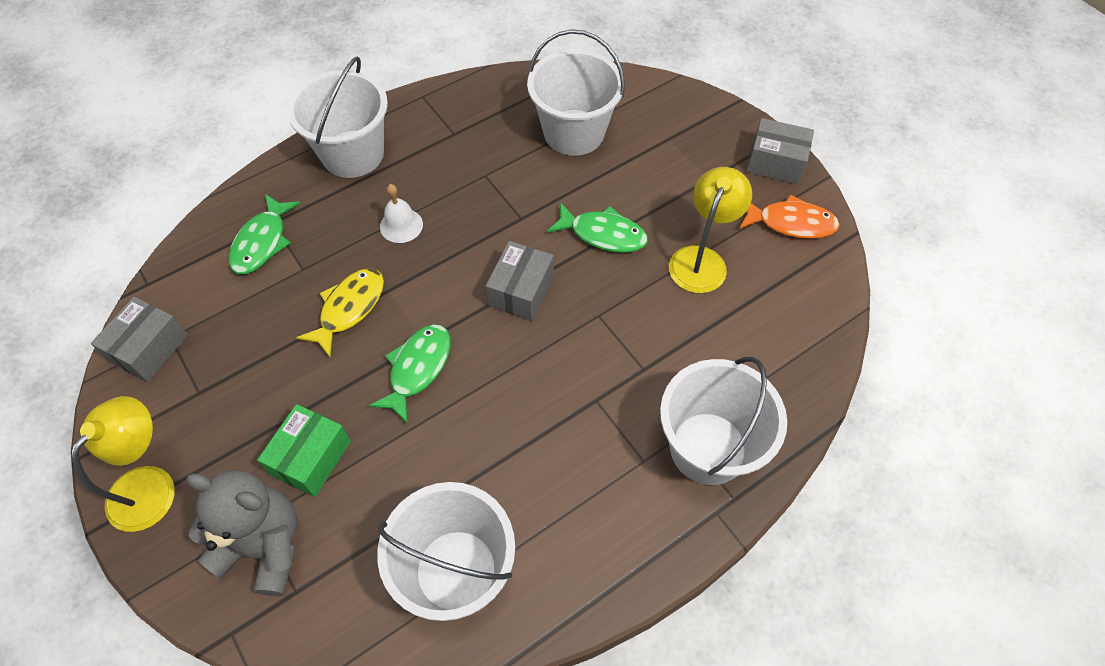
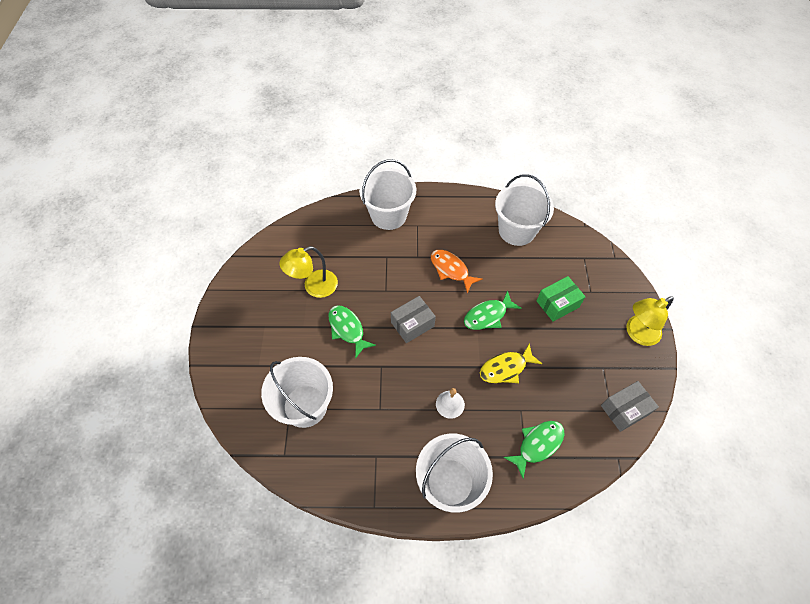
camera: 145 degrees left, 0 degrees up
grey teddy bear [186,470,297,596] -> none
orange fish [739,194,840,239] -> orange fish moved to [431,250,483,293]
grey box [746,118,814,184] -> none

